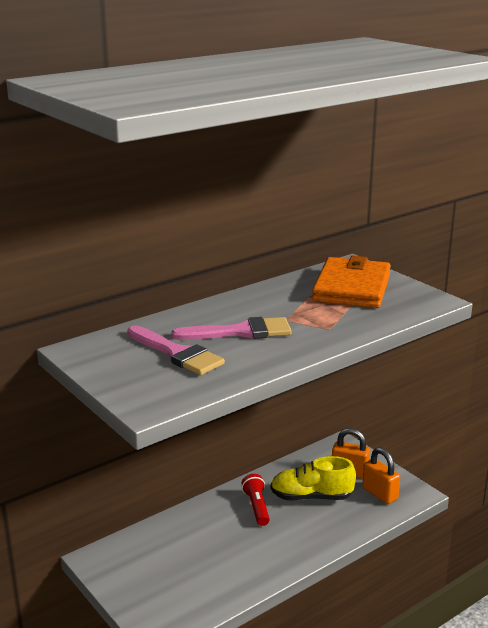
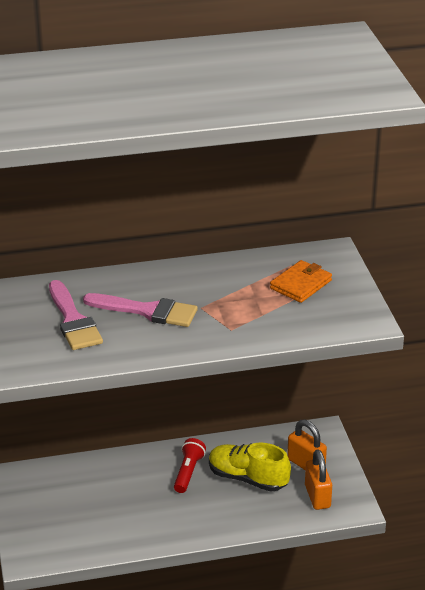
camera: 25 degrees right, 10 degrees up
orange wallet [312,256,391,308] -> orange wallet [270,260,332,303], size x0.57

